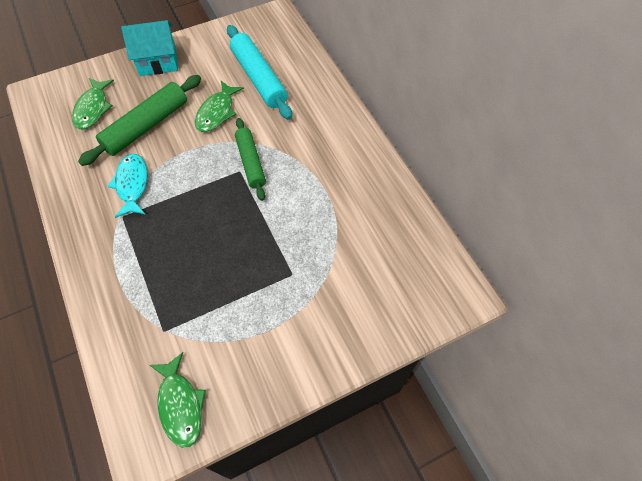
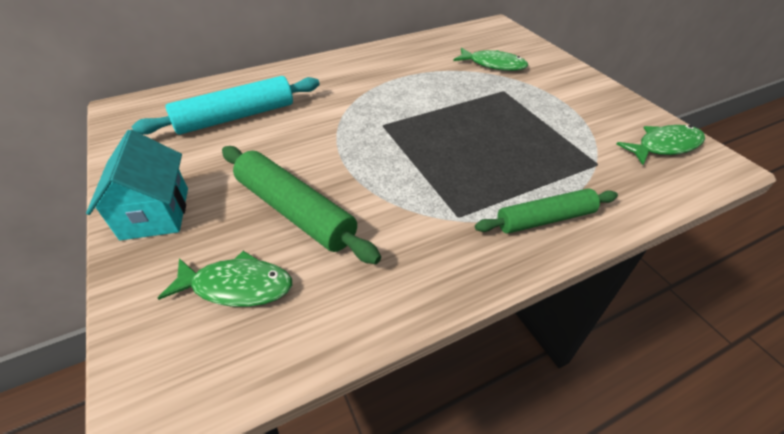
camera: 90 degrees left, 15 degrees down
turquoise fish [107,154,148,218] -> none
green fish [195,81,244,132] -> green fish moved to [453,47,528,71]
green rolling pin [235,118,266,201] -> green rolling pin moved to [475,188,618,234]

